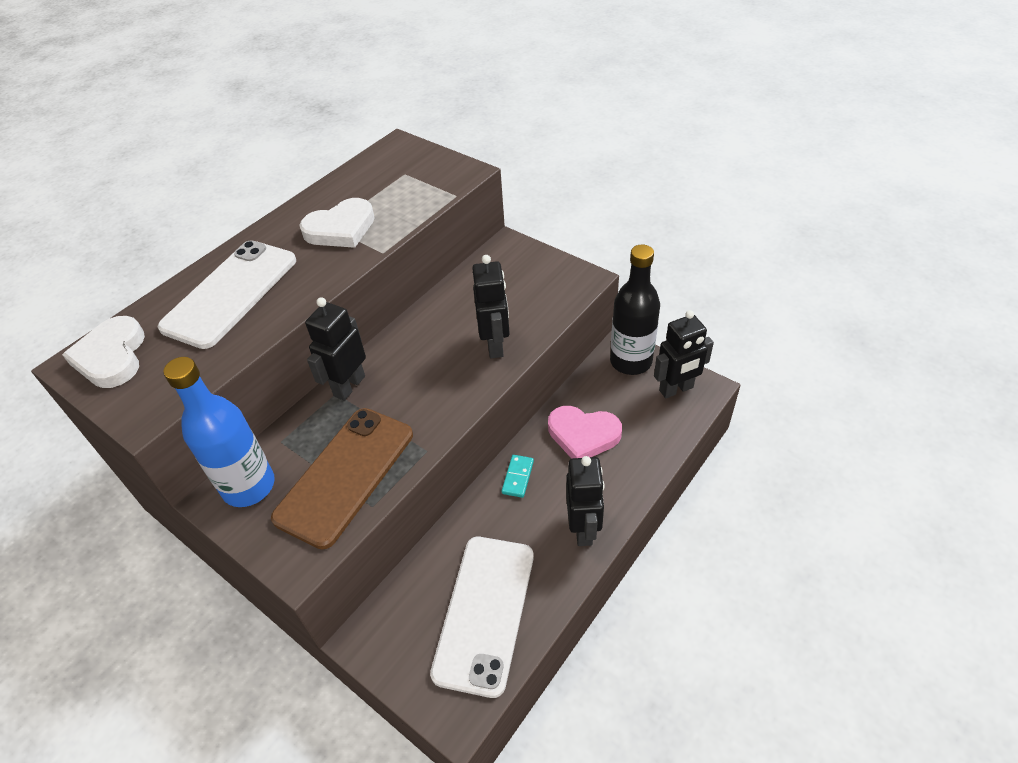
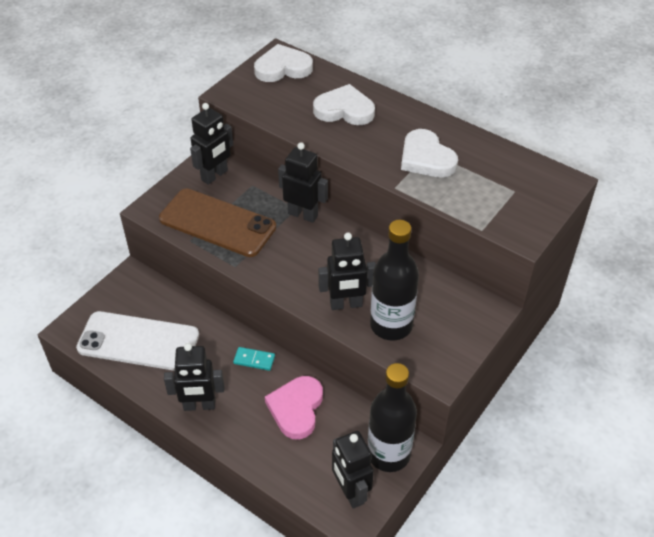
camera: 85 degrees right, 0 degrees up
white phone [157,240,296,349] -> white heart [313,84,375,125]
blue bottle [164,357,275,507] -> black robot [190,103,233,185]
none -> black bottle [370,220,419,341]

